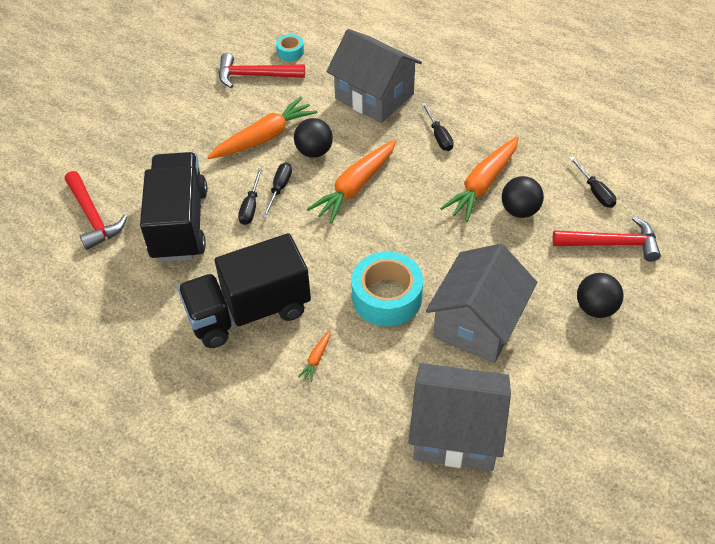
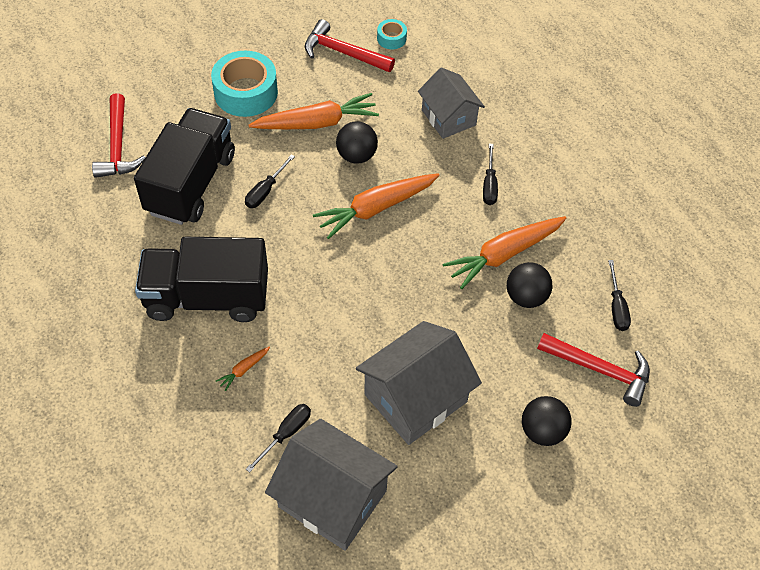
camera: 20 degrees right, 5 degrees up
black screwdriver [262,163,292,218] -> black screwdriver moved to [246,404,311,473]
grey house [326,29,422,123] -> grey house [418,67,485,139], size x0.66
turquoise tape [351,252,423,327] -> turquoise tape moved to [211,51,278,117]

